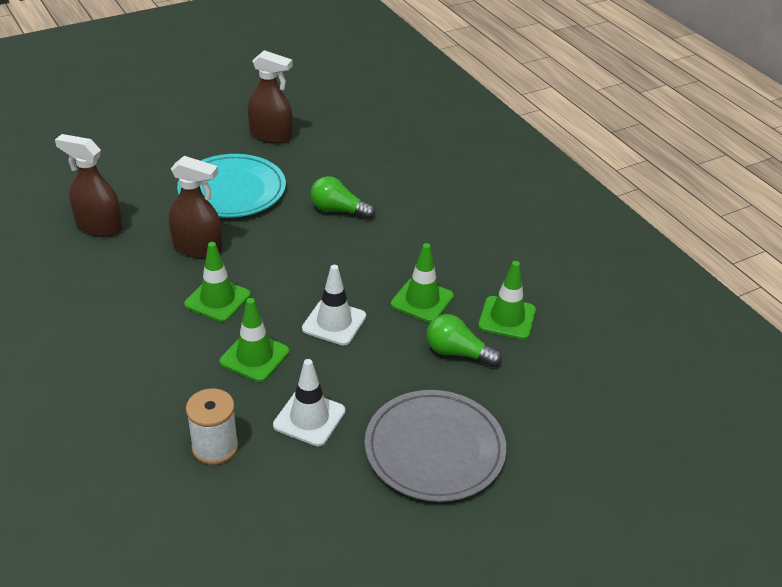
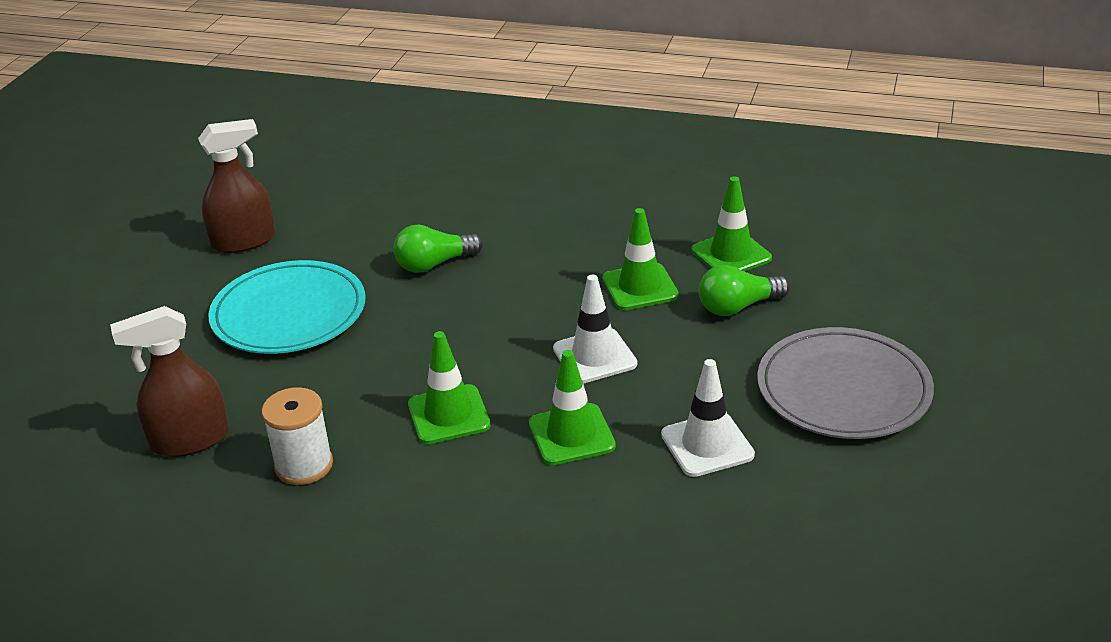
camera: 40 degrees left, 5 degrees down
brown spray bottle [169,156,223,258] -> none
white spool [186,388,238,465] -> white spool moved to [261,387,333,485]

